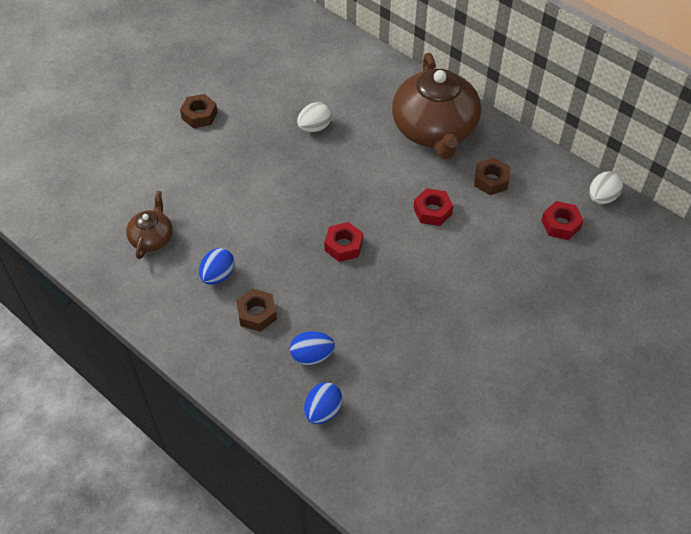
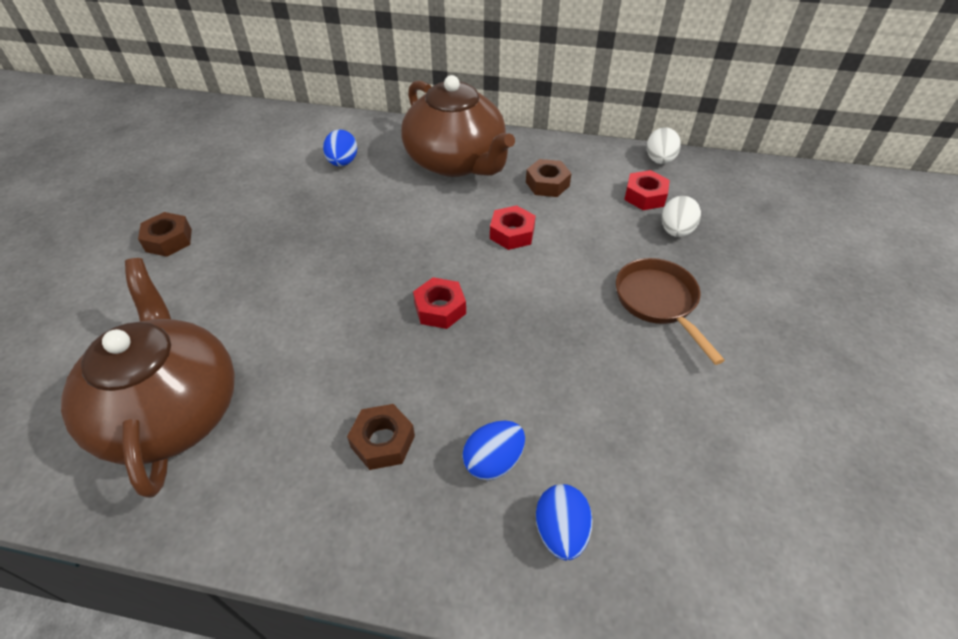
camera: 30 degrees left, 5 degrees down
brown teapot [126,191,173,259] -> brown teapot [61,258,235,498], size x2.10
blue egg [199,248,235,285] -> blue egg moved to [323,129,357,166]
white egg [297,102,332,132] -> white egg moved to [662,196,701,237]
none -> brown pan [616,258,725,365]

